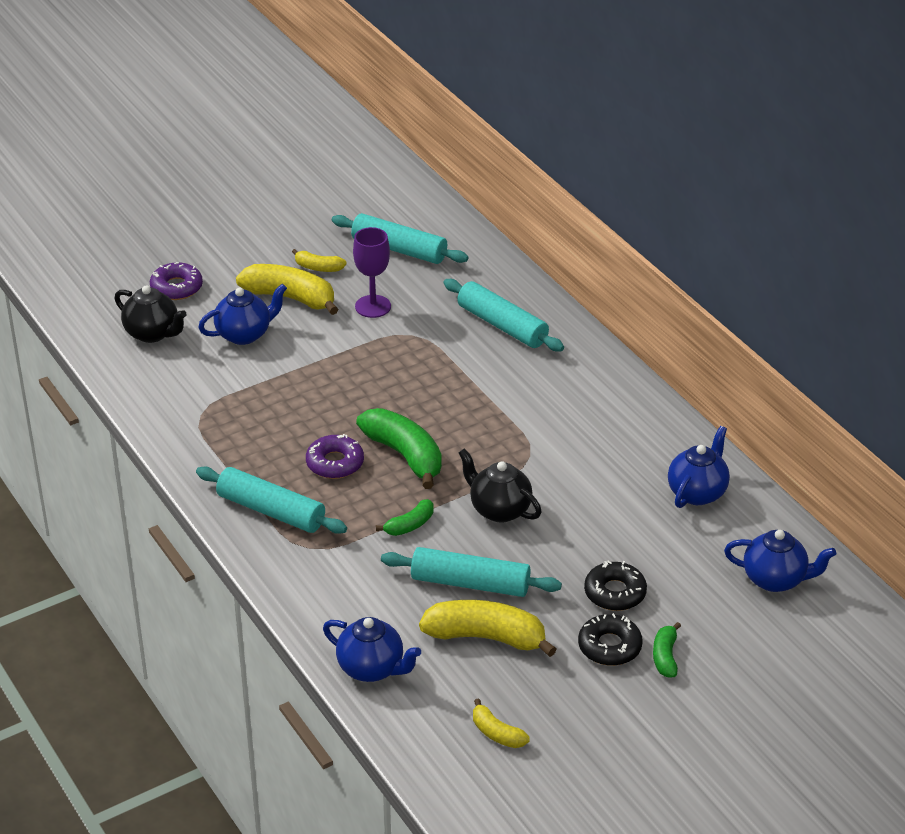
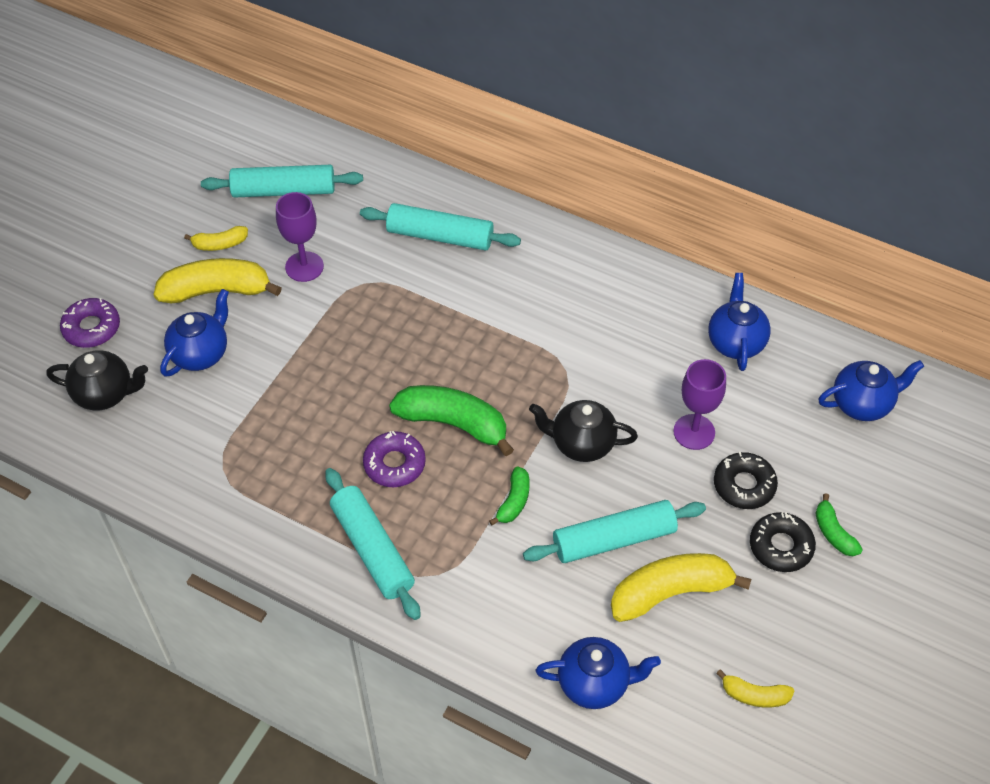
camera: 30 degrees left, 15 degrees up
turquoise rolling pin [196,467,347,534] -> turquoise rolling pin turned 60 degrees clockwise [325,468,421,620]
none -> purple goblet [673,359,726,450]

